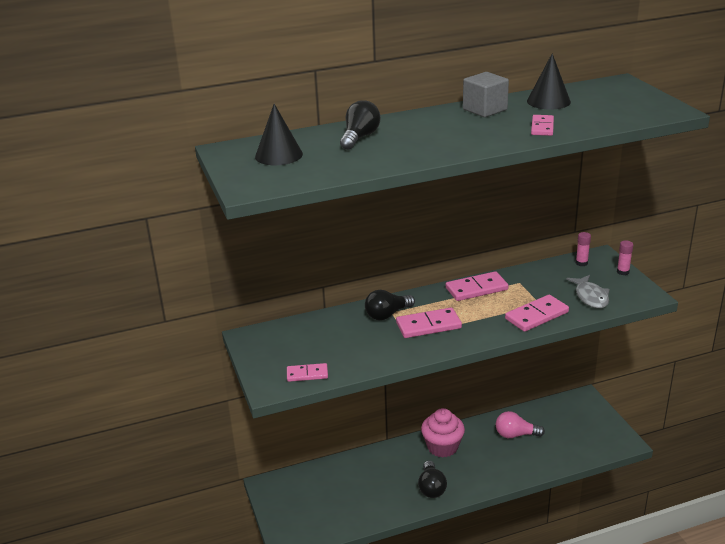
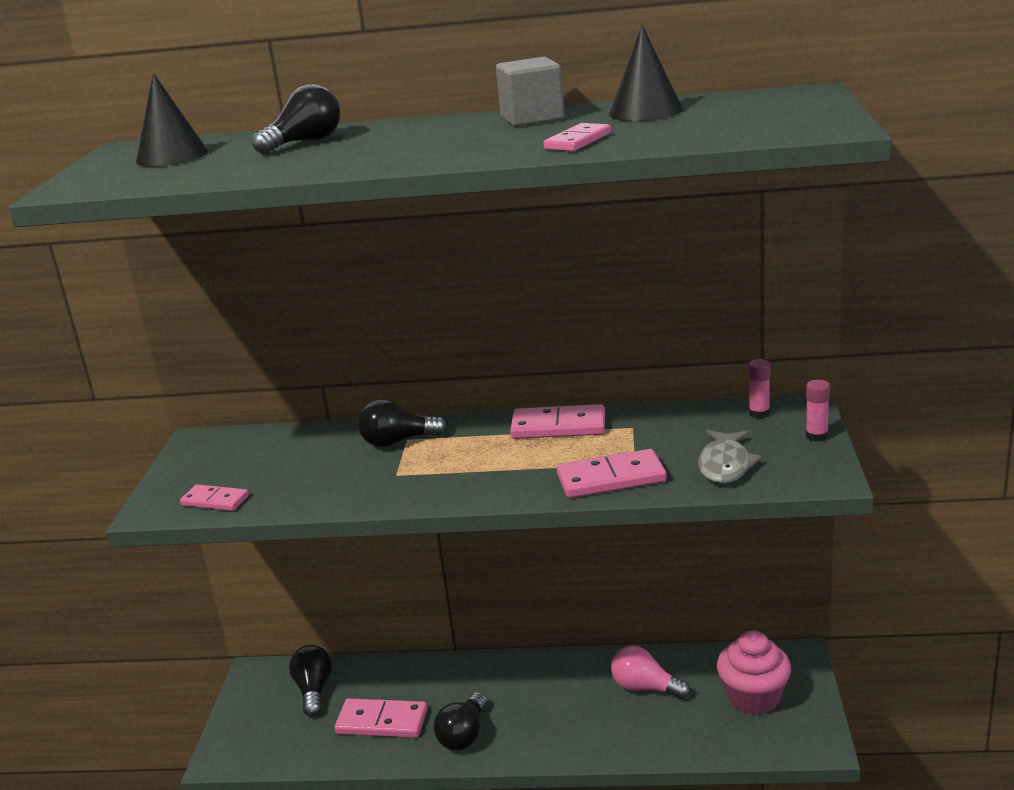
camera: 25 degrees right, 5 degrees down
pink domino [396,308,462,338] -> pink domino moved to [334,698,428,738]
pink cupcake [421,408,465,458] -> pink cupcake moved to [717,631,791,715]
none -> black light bulb [289,645,332,717]

